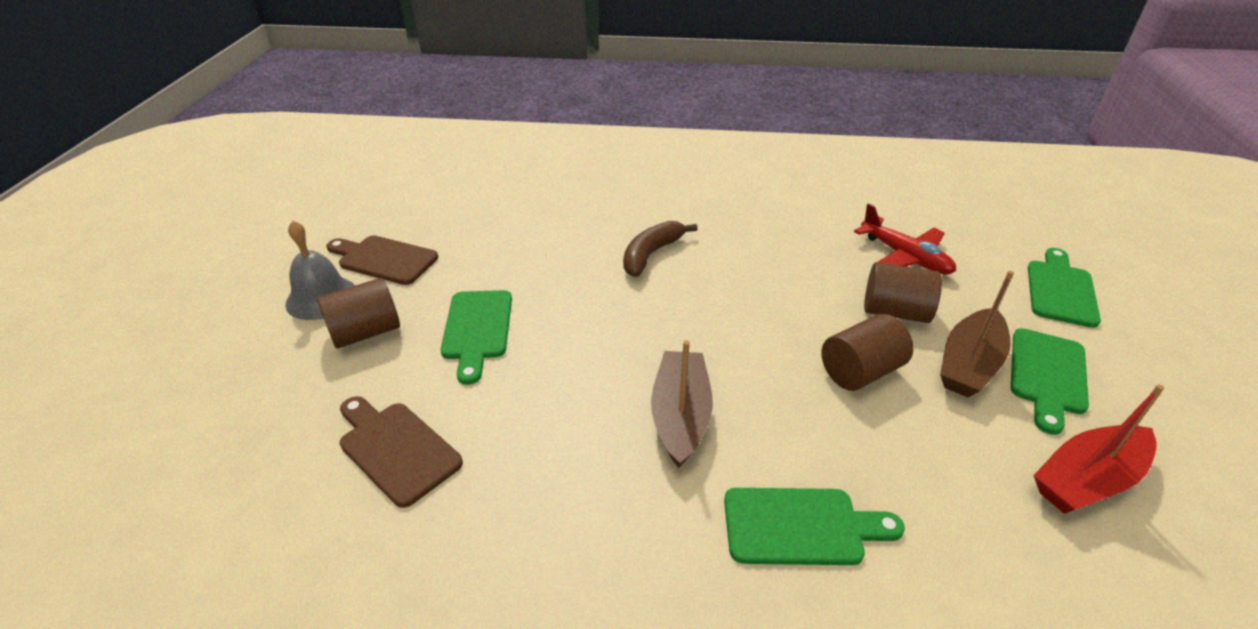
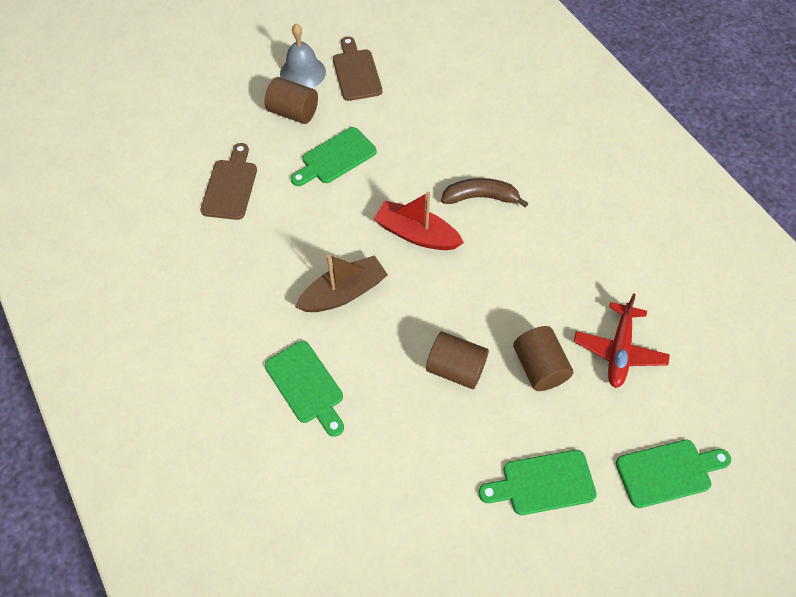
camera: 55 degrees right, 20 degrees up
brown boat [940,271,1014,397] -> none
red boat [1033,384,1164,514] -> red boat moved to [374,192,464,250]

